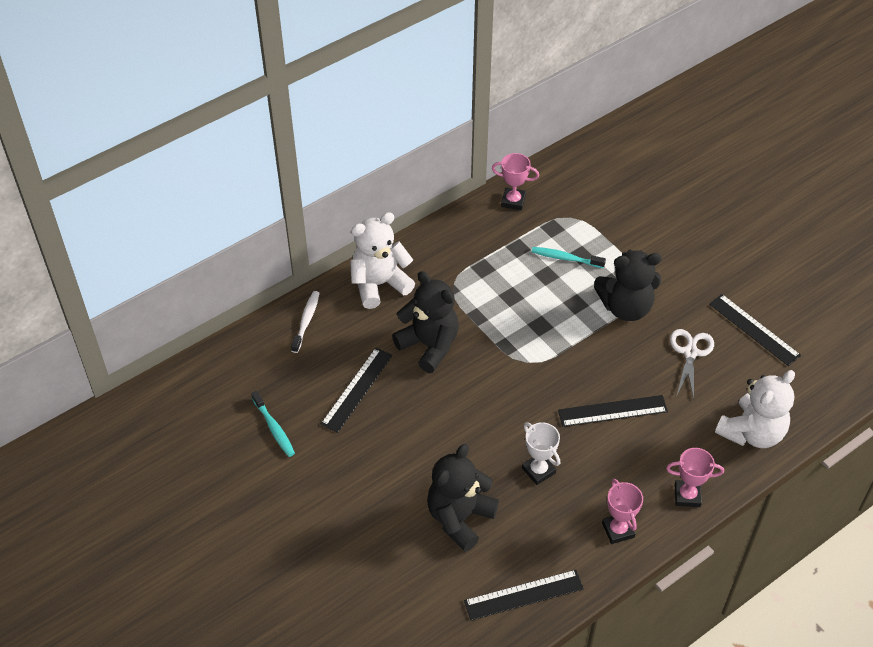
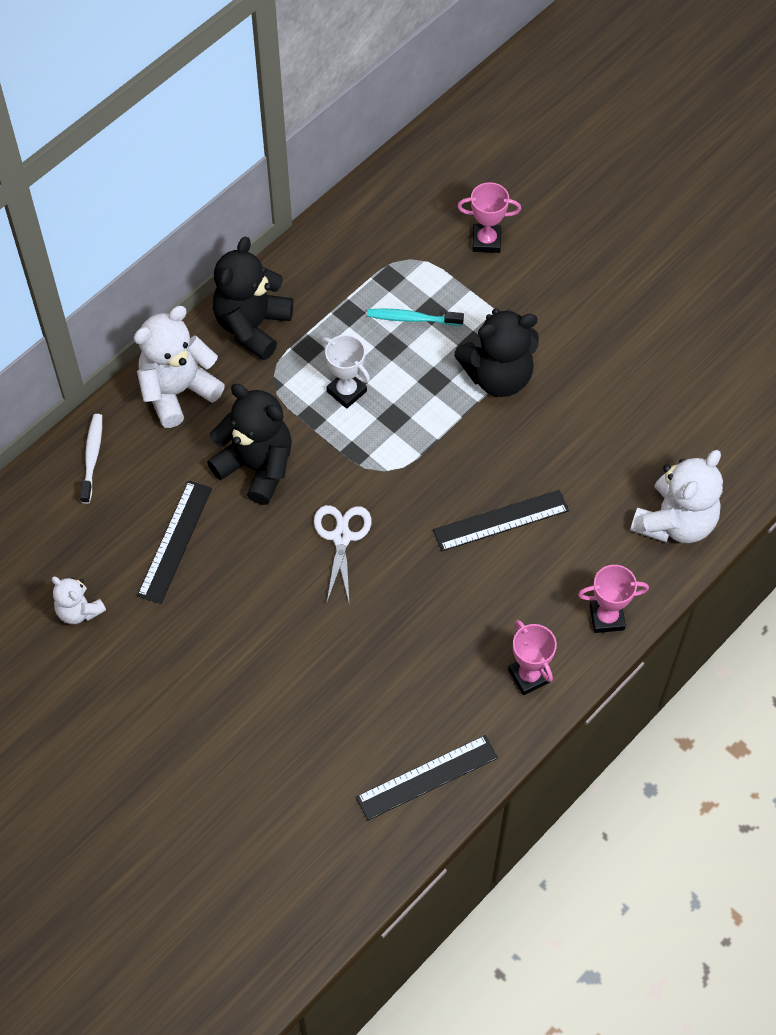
camera: 10 degrees left, 10 degrees up
turquoise toothbrush [251,391,295,457] -> white teddy bear [52,577,106,624]
black teddy bear [427,444,499,552] -> black teddy bear moved to [213,237,293,360]
pink trophy [492,153,539,210] -> pink trophy moved to [457,182,521,253]
white trophy [522,422,560,485] -> white trophy moved to [322,335,370,409]
white scissors [670,329,714,399] -> white scissors moved to [314,505,371,606]
black ruler [709,294,801,366] -> none

